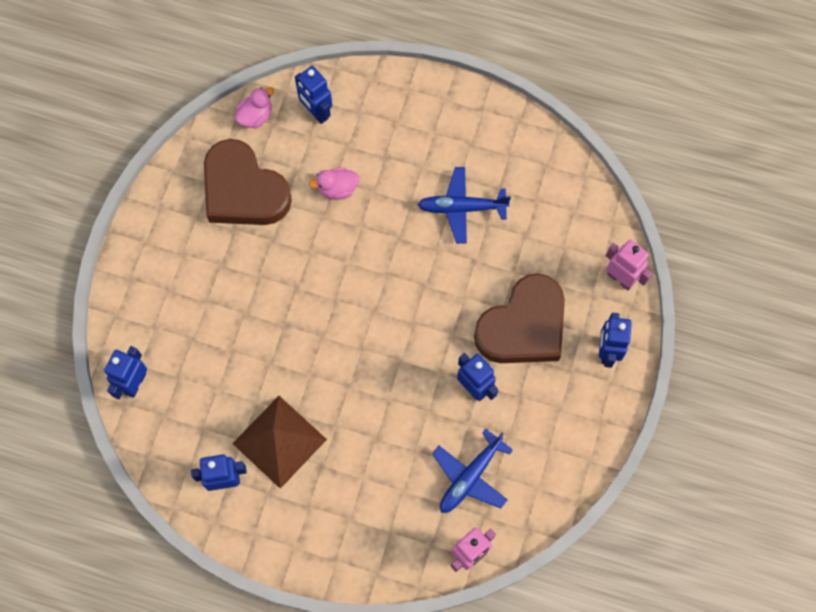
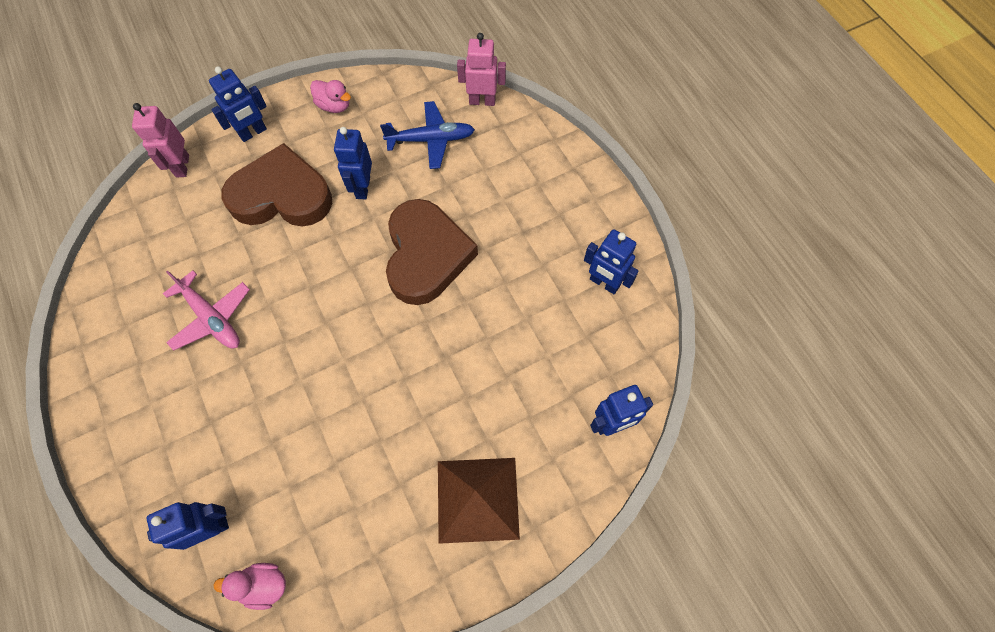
camera: 135 degrees left, 5 degrees down
brown heart [204,139,292,225] -> brown heart moved to [386,199,478,305]
brown pyramid [232,396,327,489] -> brown pyramid moved to [438,458,520,544]
blue robot [295,66,332,124] -> blue robot turned 120 degrees counterclockwise [147,502,229,550]
pink duck [309,167,359,200] -> pink duck moved to [310,80,351,113]
blue plane [418,167,511,244] -> pink plane [163,270,250,351]

